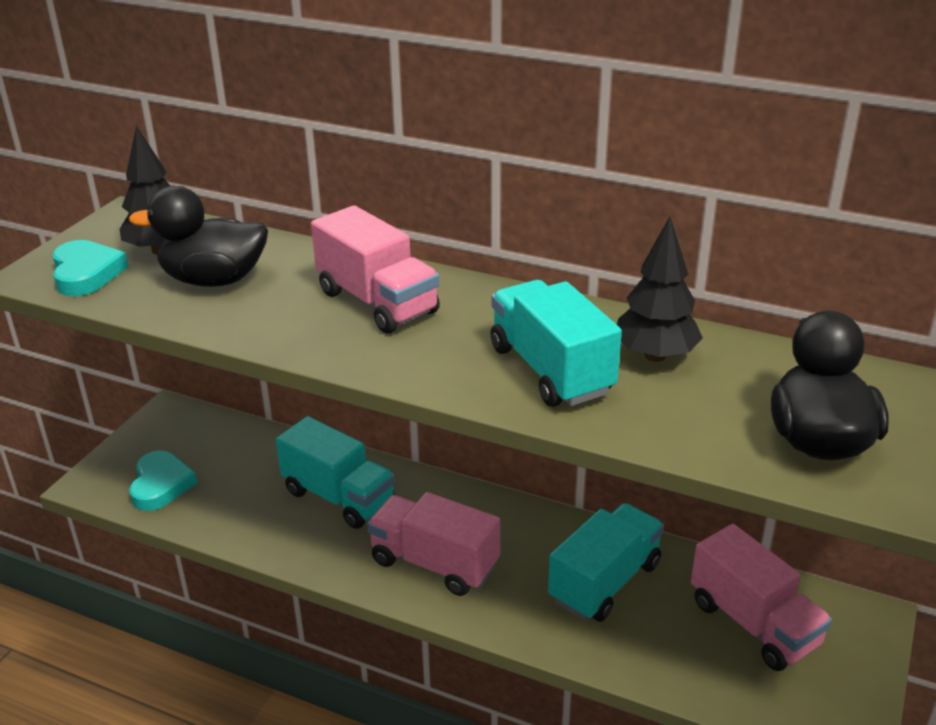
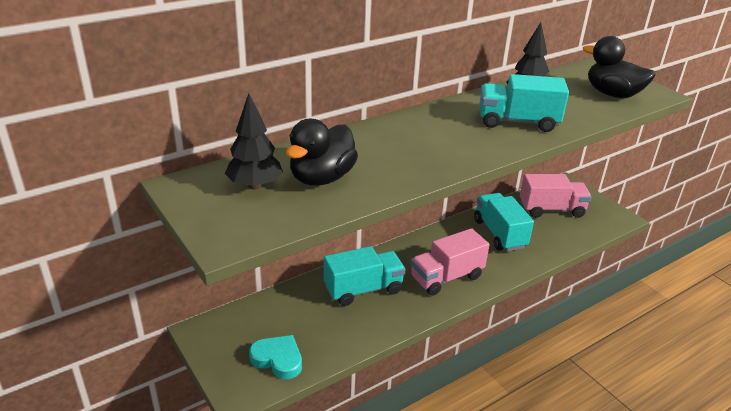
camera: 60 degrees left, 0 degrees up
turquoise heart [52,240,129,296] -> none
pink truck [311,205,440,333] -> none

